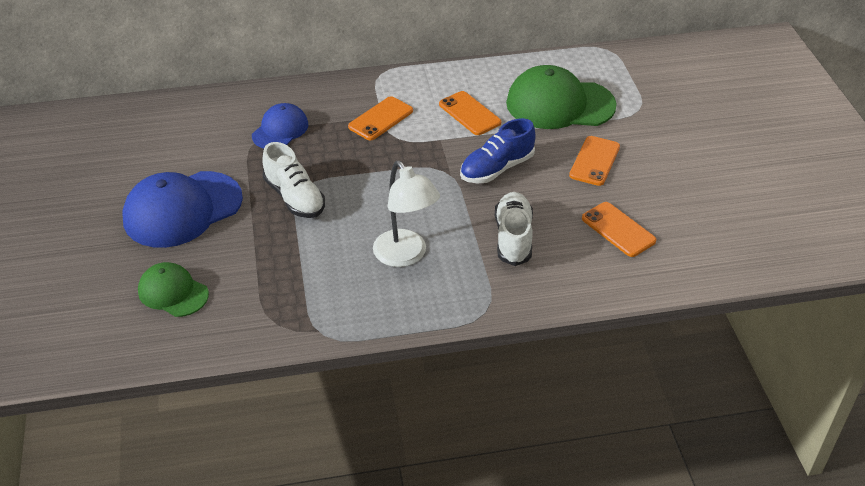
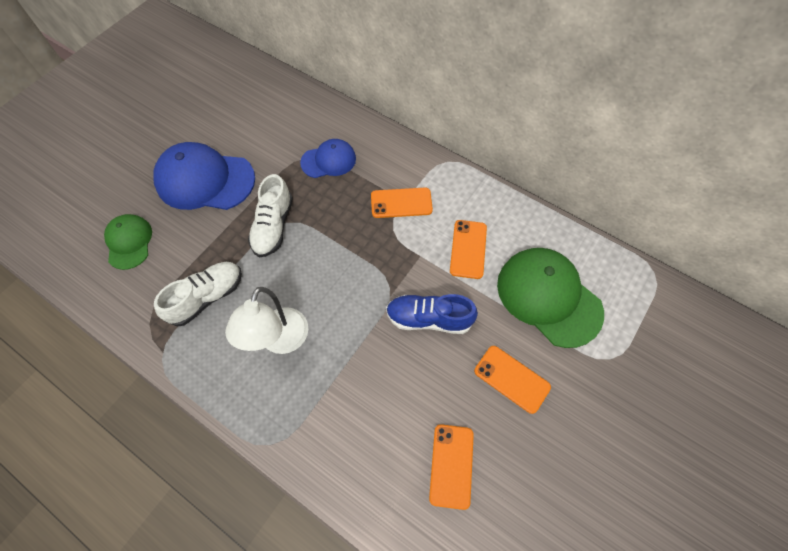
camera: 45 degrees right, 20 degrees up
white shoe [495,192,533,266] -> white shoe moved to [154,262,242,327]
orange phone [569,136,620,186] -> orange phone turned 60 degrees clockwise [474,346,551,414]

